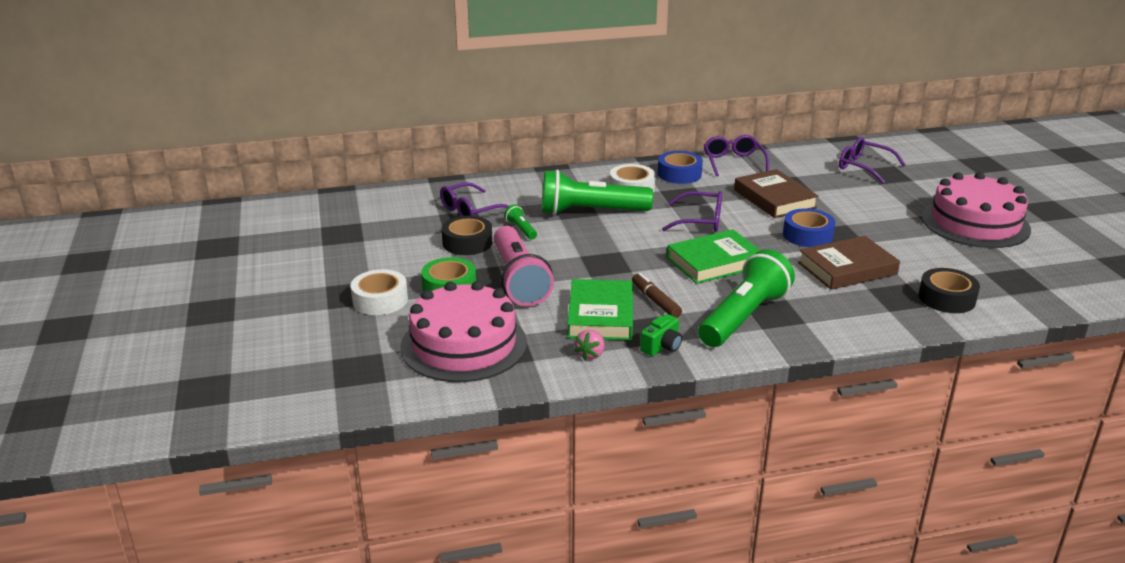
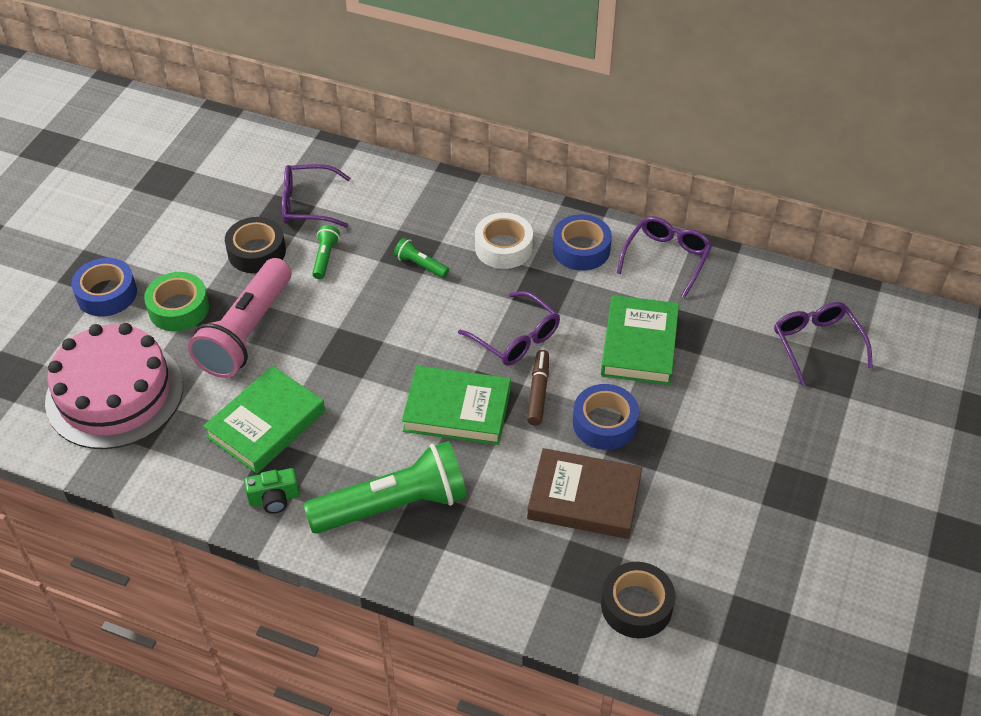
camera: 35 degrees right, 20 degrees up
white tape [351,269,408,315] -> blue tape [72,258,137,316]
green flashlight [542,170,653,215] -> green flashlight [394,238,449,278], size x0.42
pink strawberry [574,330,604,361] -> none
brown marker [632,273,682,318] -> brown marker moved to [527,350,549,425]
brown book [734,169,819,218] -> green book [601,295,679,385]
pink cake [922,172,1031,248] -> none

